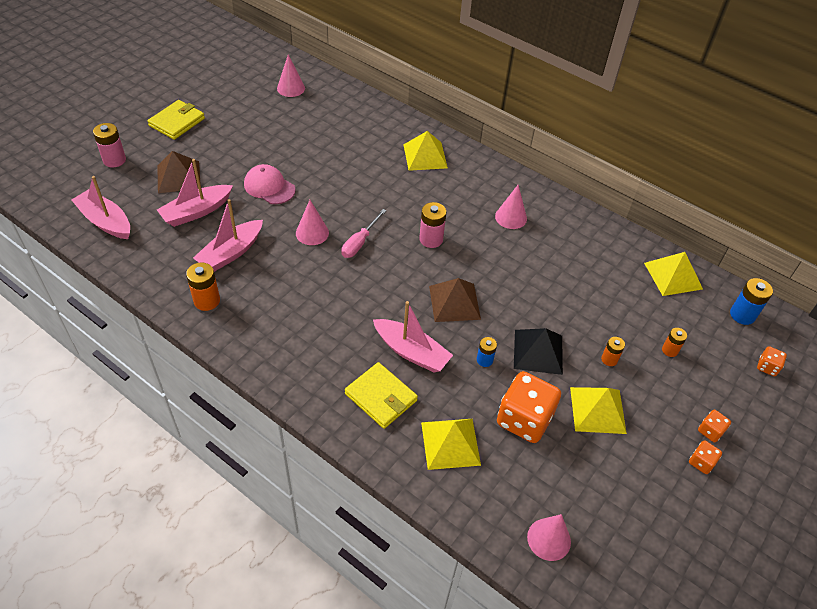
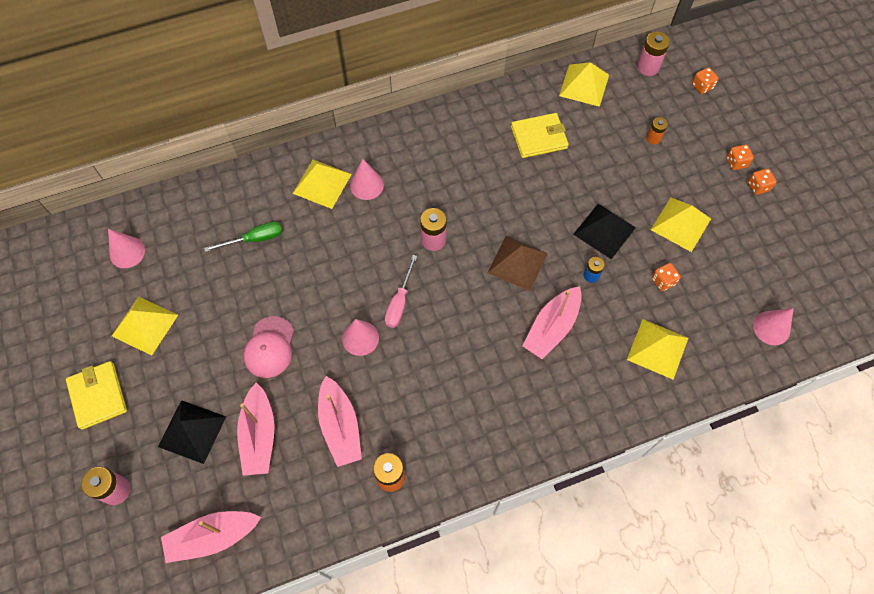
camera: 55 degrees left, 15 degrees up
brown pyramid [157,151,200,193] -> black pyramid [158,400,226,464]
pink cap [244,164,296,204] -> pink cap turned 60 degrees counterclockwise [243,316,294,378]
pink screwdriver [341,209,387,258] -> pink screwdriver turned 45 degrees clockwise [385,255,417,328]
yellow wallet [345,362,418,429] -> yellow wallet moved to [511,113,569,158]
pink boat [373,301,453,373] -> pink boat turned 150 degrees clockwise [522,286,582,359]
pink cone [495,185,527,229] -> pink cone moved to [350,159,384,200]
orange dice [497,371,561,443] -> orange dice [652,263,681,291], size x0.46
orange battery [601,337,625,366] -> none
blue battery [730,278,773,325] -> pink battery [637,31,670,76]
none -> yellow pyramid [112,296,178,355]
none -> green screwdriver [204,222,283,252]

